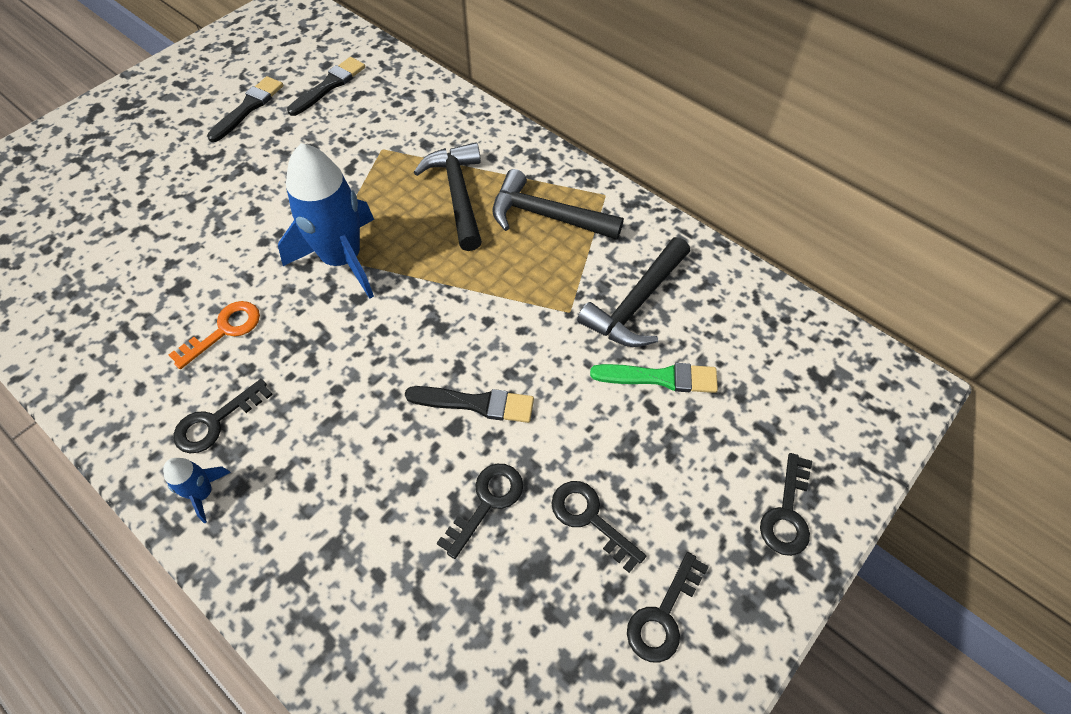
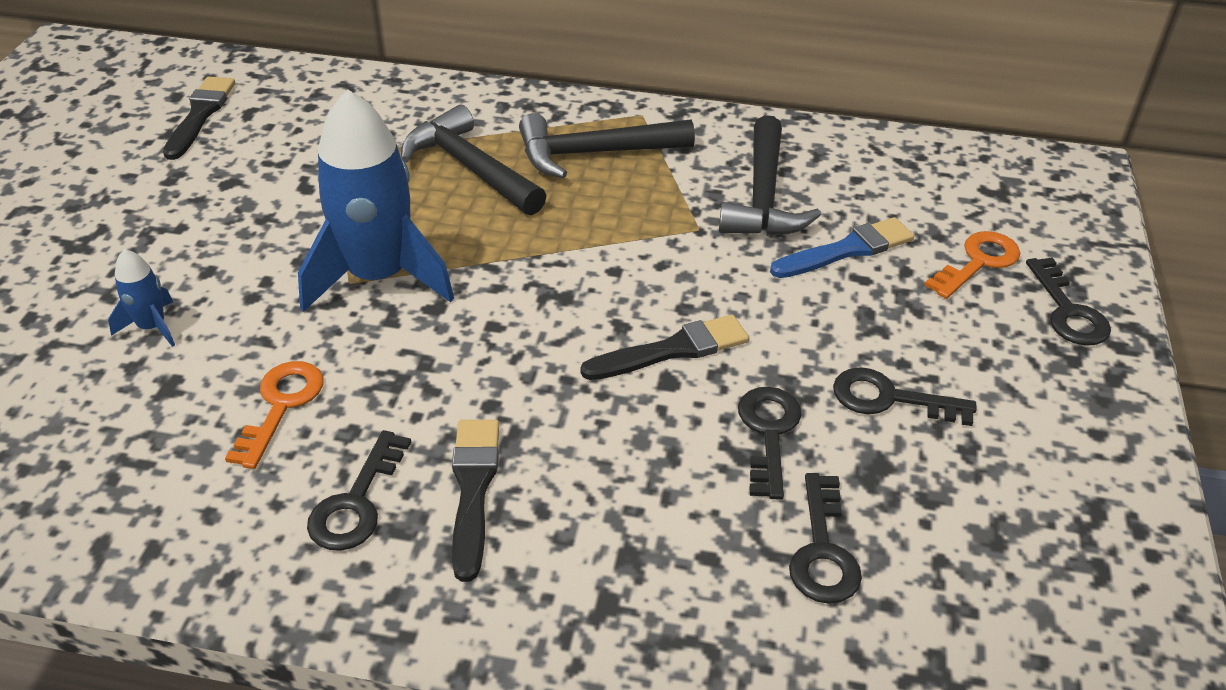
camera: 30 degrees left, 15 degrees down
blue rocket [163,458,231,523] -> blue rocket moved to [108,249,175,347]
black brush [207,76,283,142] -> black brush moved to [452,420,499,582]
green brush [590,363,718,393] -> blue brush [770,217,914,278]
black key [627,552,709,662] -> black key moved to [789,473,862,604]
none -> orange key [924,231,1020,299]

